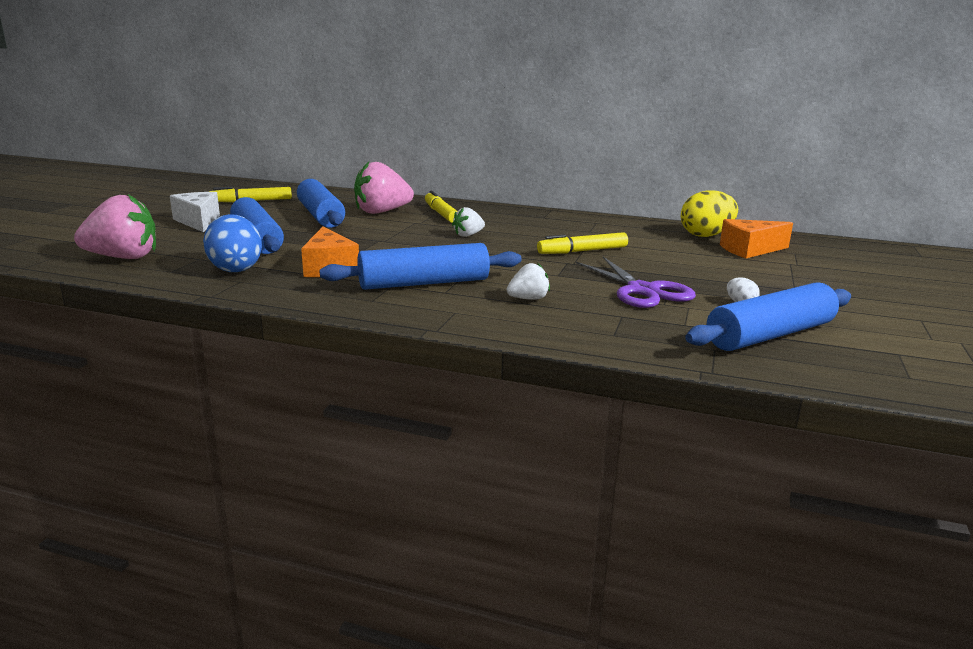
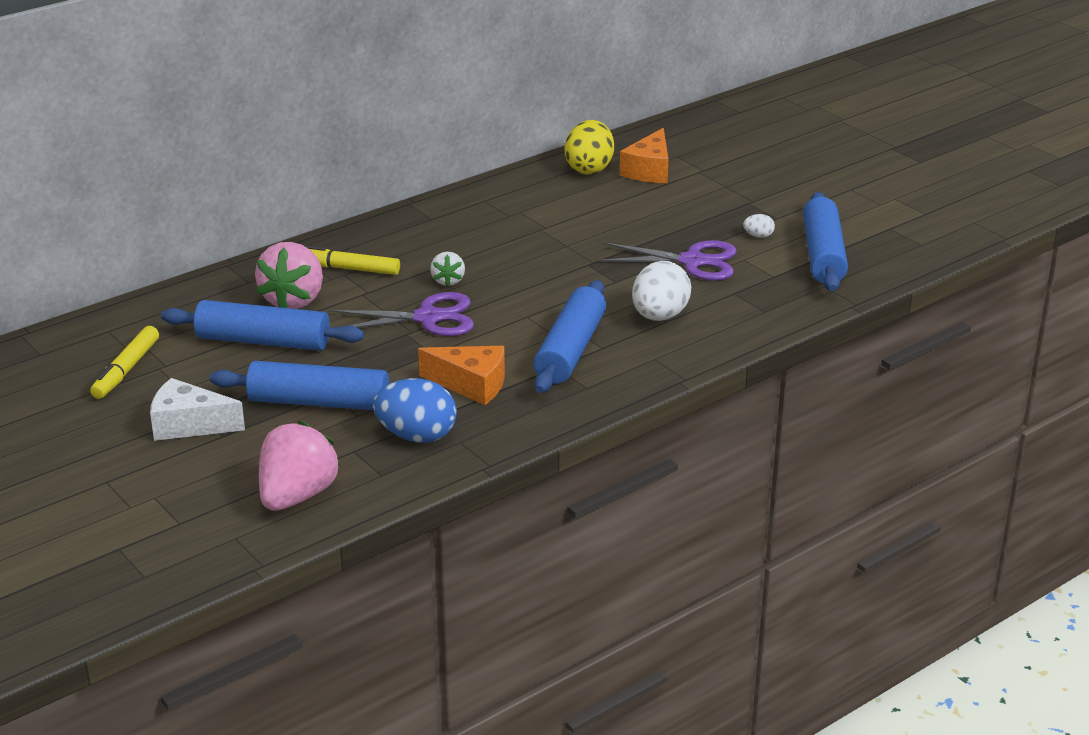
camera: 55 degrees left, 10 degrees up
white strawberry [507,263,550,300] -> white egg [632,261,691,321]
yellow marker [537,232,628,254] -> none
none -> purple scissors [329,292,474,336]

